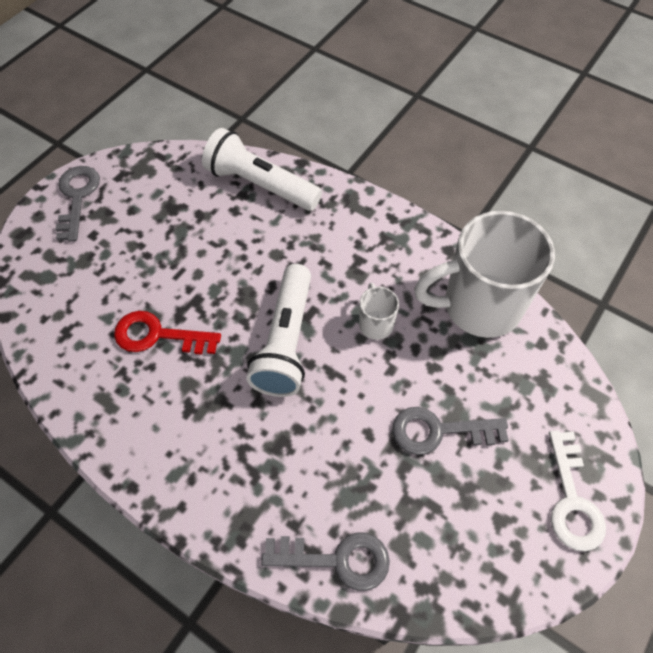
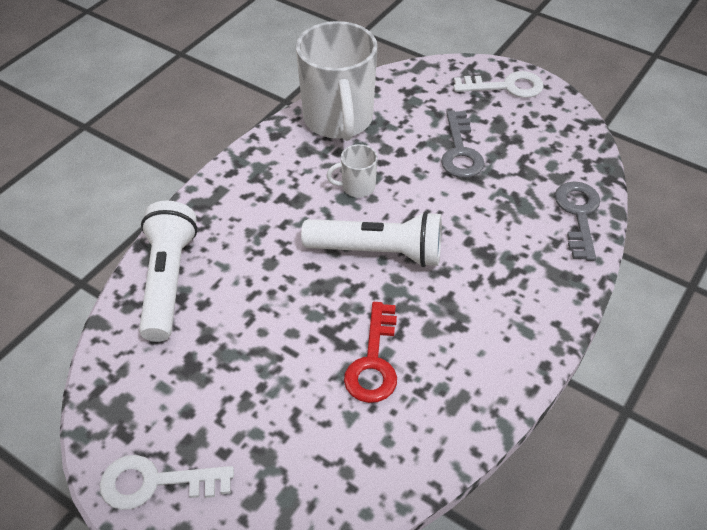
camera: 90 degrees left, 10 degrees down
grey key [56,166,100,241] -> white key [100,455,234,510]
white flashlight [202,128,322,211] -> white flashlight turned 150 degrees clockwise [139,201,197,342]

